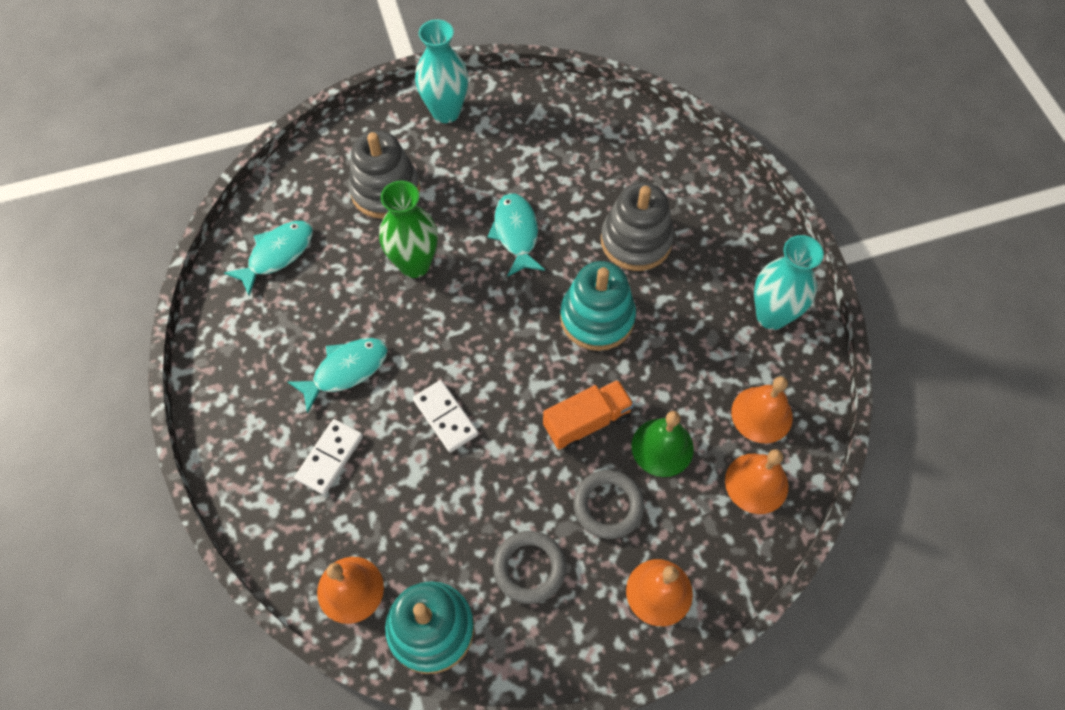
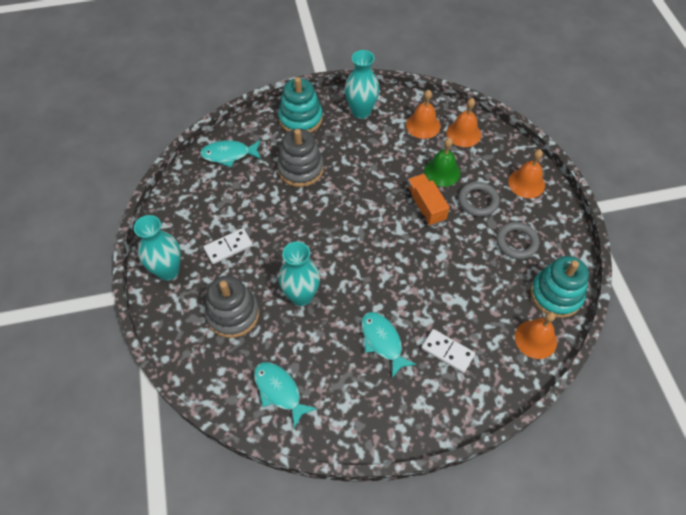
camera: 85 degrees left, 5 degrees down
green vase [379,181,438,278] -> turquoise vase [278,242,320,306]
white domino [413,380,479,453] -> white domino moved to [204,228,253,264]
turquoise fish [488,193,545,277] -> turquoise fish moved to [200,140,261,167]
turquoise stacking toy [560,261,636,351] -> turquoise stacking toy moved to [278,77,323,133]

